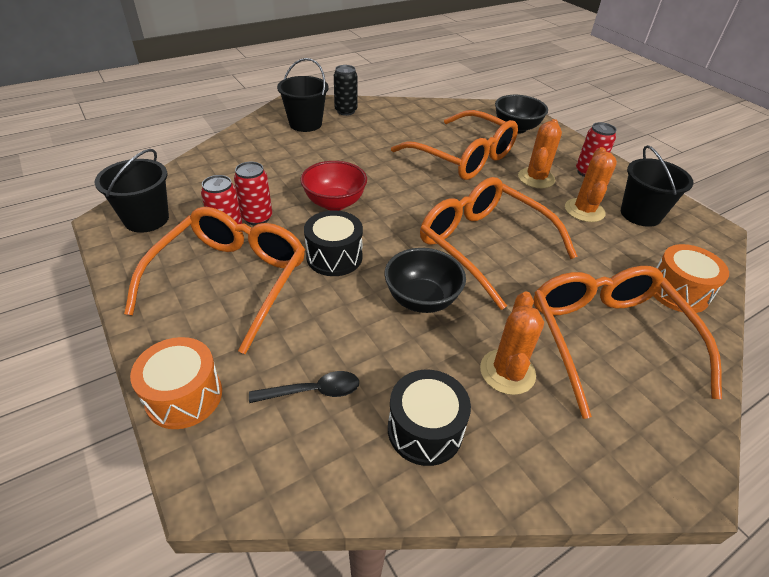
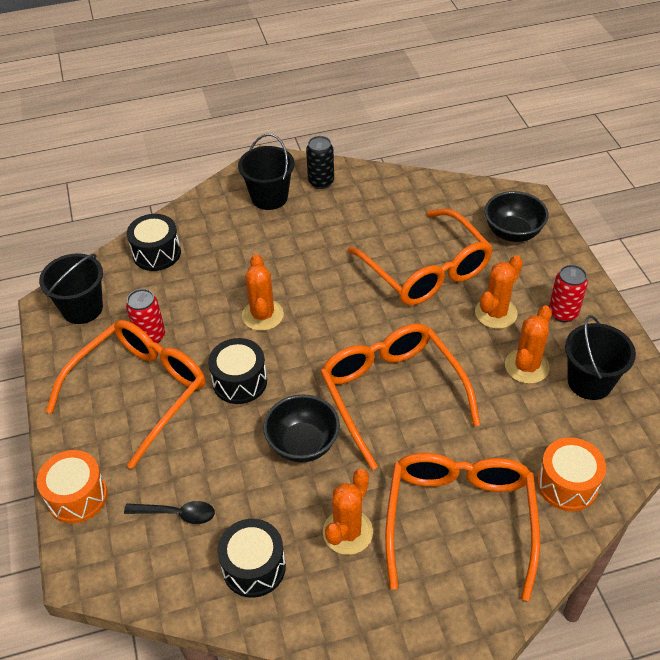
camera: 20 degrees right, 5 degrees up
red can [234,162,272,225] -> none
red bowl [300,161,367,211] -> orange cactus [242,254,284,331]
none -> black drum [127,214,181,271]

